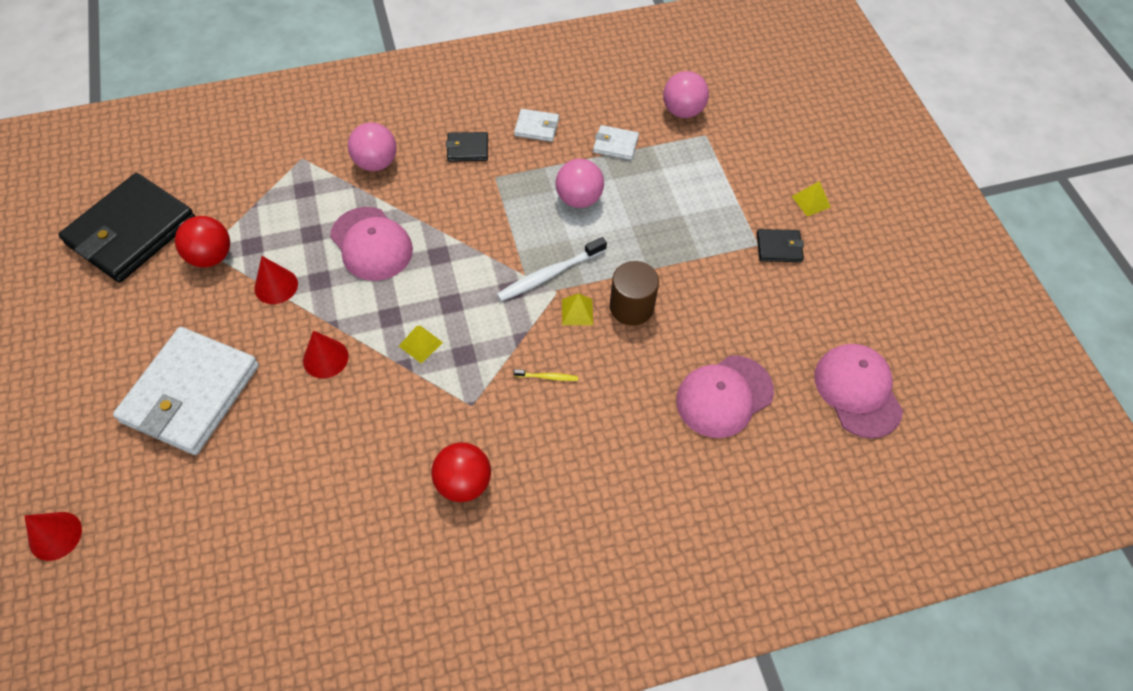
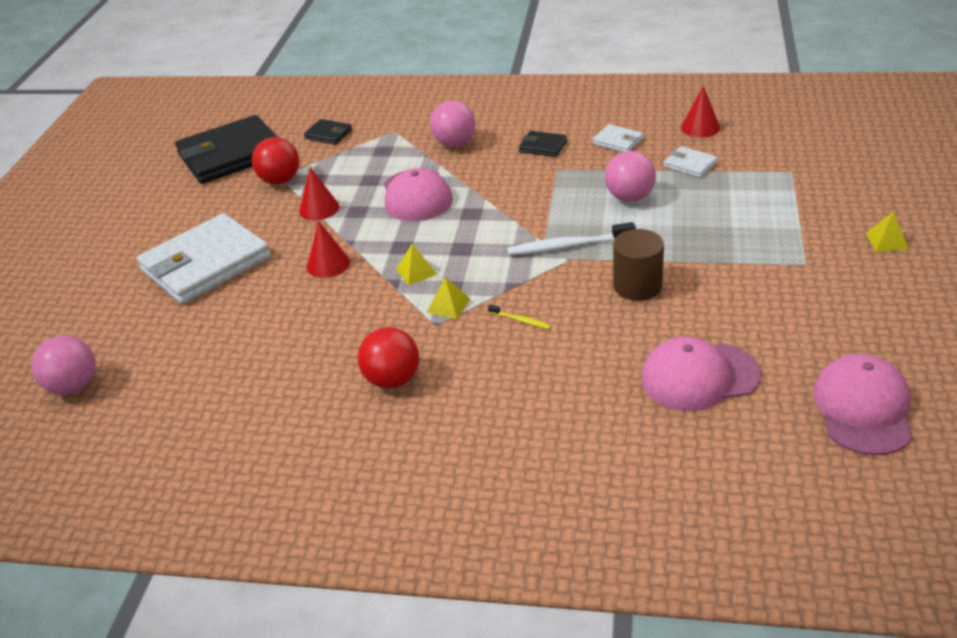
camera: 30 degrees right, 20 degrees down
red cone [25,512,82,561] -> red cone moved to [681,86,720,137]
yellow pyramid [562,293,593,325] -> yellow pyramid moved to [427,277,470,319]
pink ball [663,71,709,118] -> pink ball moved to [32,335,96,395]
black wallet [756,229,804,262] -> black wallet moved to [304,119,352,144]

